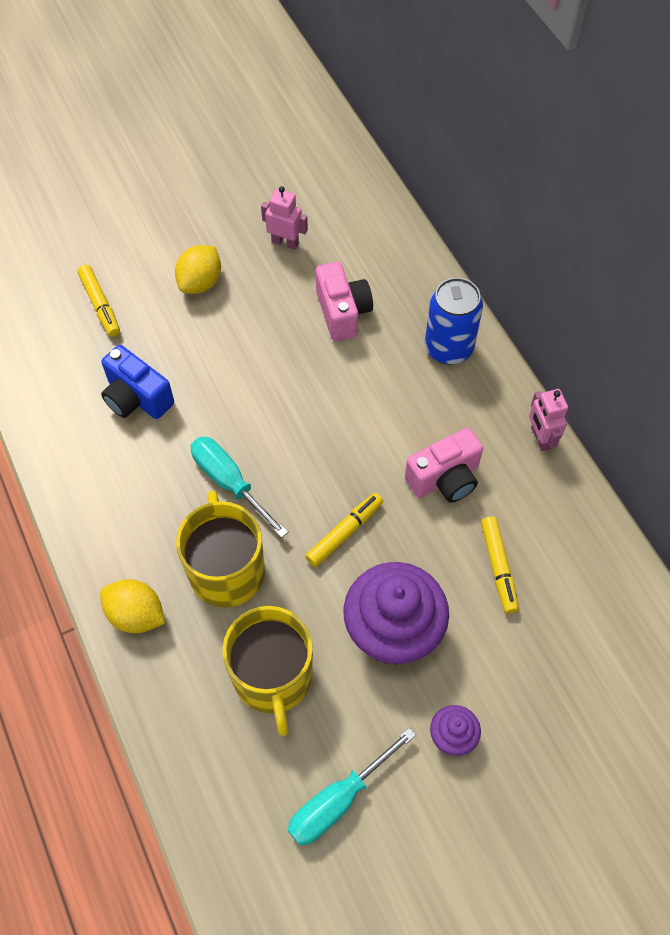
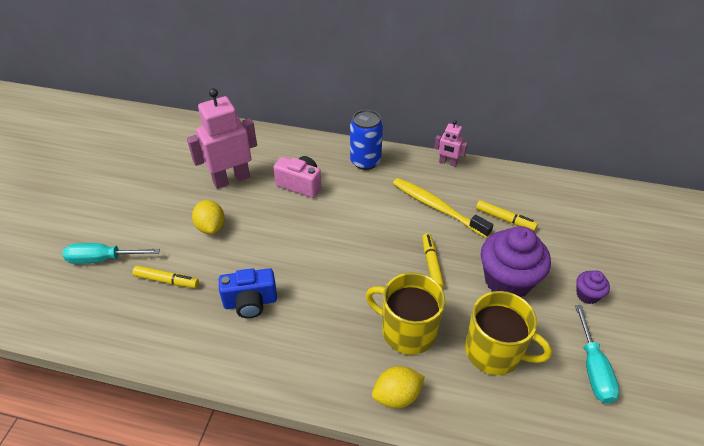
camera: 50 degrees left, 15 degrees down
turquoise screwdriver [191,437,288,538] -> turquoise screwdriver moved to [63,243,160,264]
pink robot [261,186,308,250] -> pink robot [187,88,257,189], size x1.98
pink camera [405,428,483,502] -> yellow toothbrush [393,178,493,238]

